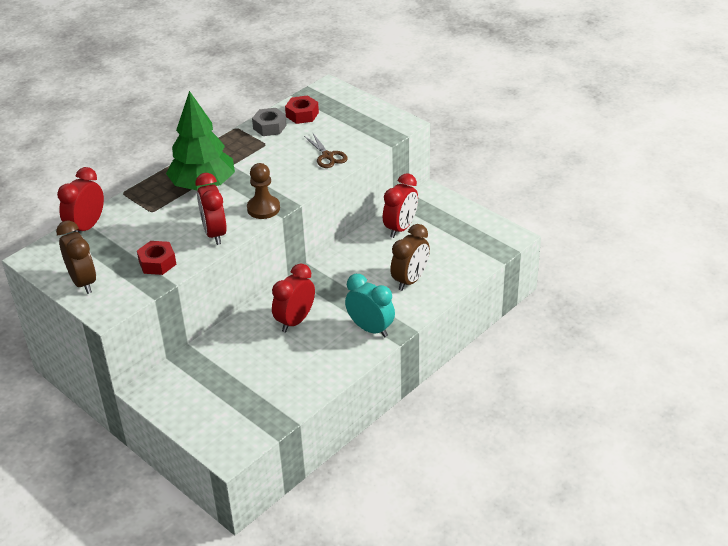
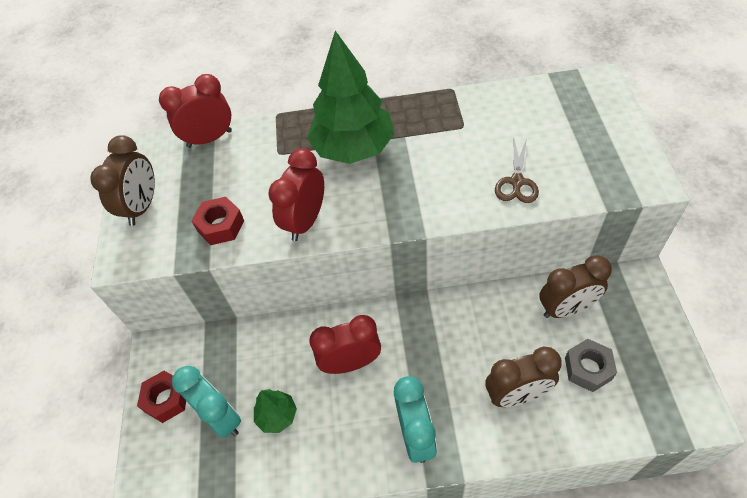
camera: 45 degrees right, 15 degrees up
brown pawn [247,163,280,219] -> none
grey nut [252,108,287,136] -> grey nut moved to [565,339,617,392]
red nut [285,95,319,124] -> red nut moved to [137,371,186,423]
red clock [383,173,418,238] -> brown clock [539,255,612,318]
none -> turquoise clock [172,366,241,438]
none -> green tree [254,389,297,433]

